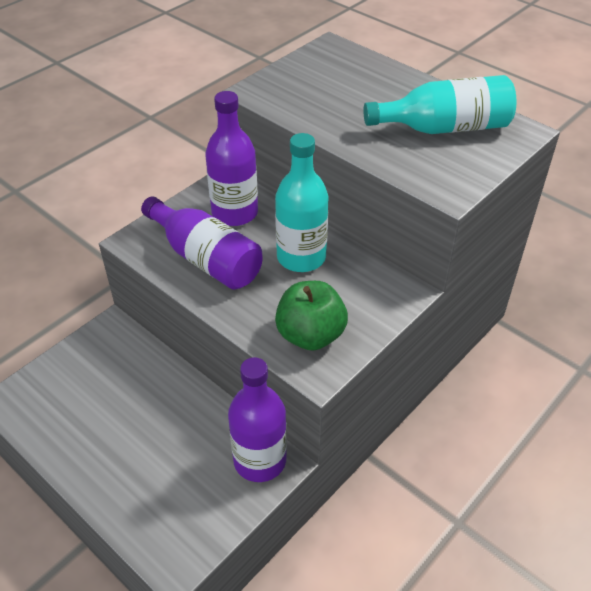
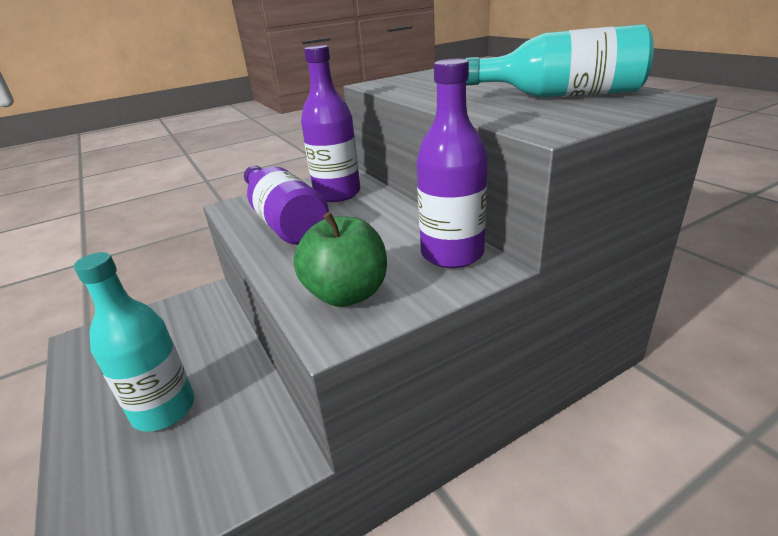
camera: 20 degrees right, 15 degrees down
purple bottle [228,357,287,482] -> purple bottle moved to [417,59,488,268]
turquoise bottle [275,133,329,272] -> turquoise bottle moved to [74,252,195,432]

